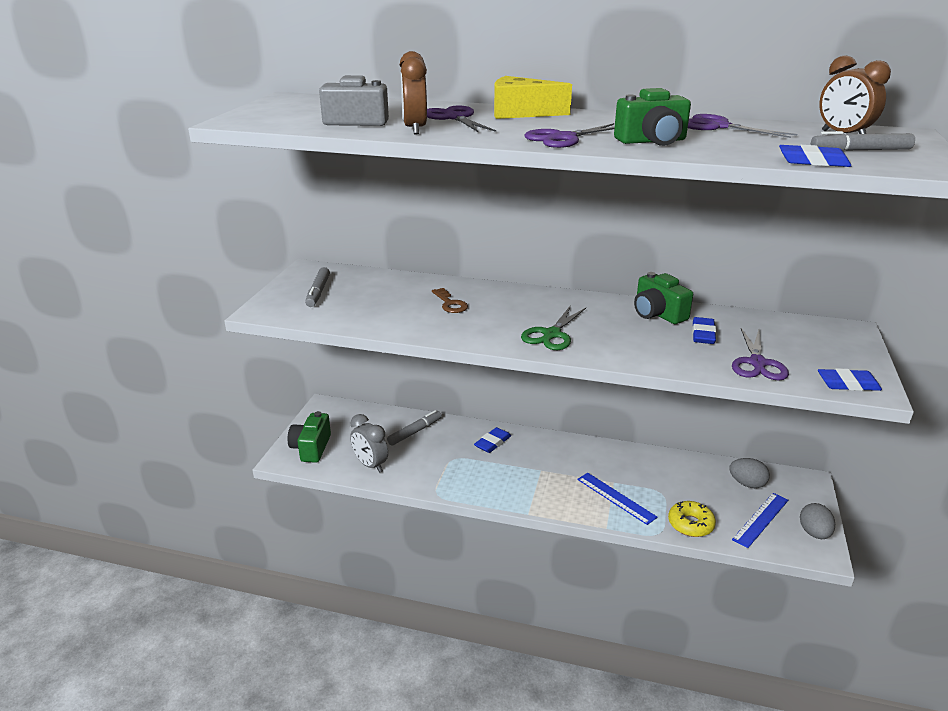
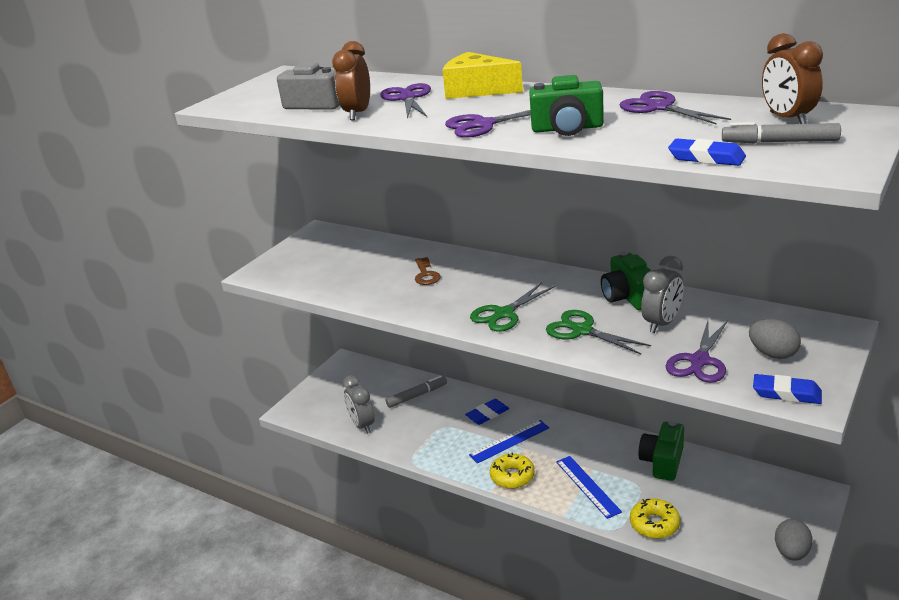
camera: 20 degrees right, 0 degrees up
green camera [287,411,331,463] -> green camera moved to [639,421,684,481]
grey marker [305,267,330,307] -> none
blue eraser [692,317,716,344] -> grey clock [641,256,684,333]
grey egg [729,458,770,488] -> grey egg moved to [749,319,801,359]
blue ruler [732,493,788,548] -> blue ruler moved to [469,420,549,464]
none -> yellow donut [490,452,535,489]
none -> green scissors [546,310,651,354]

